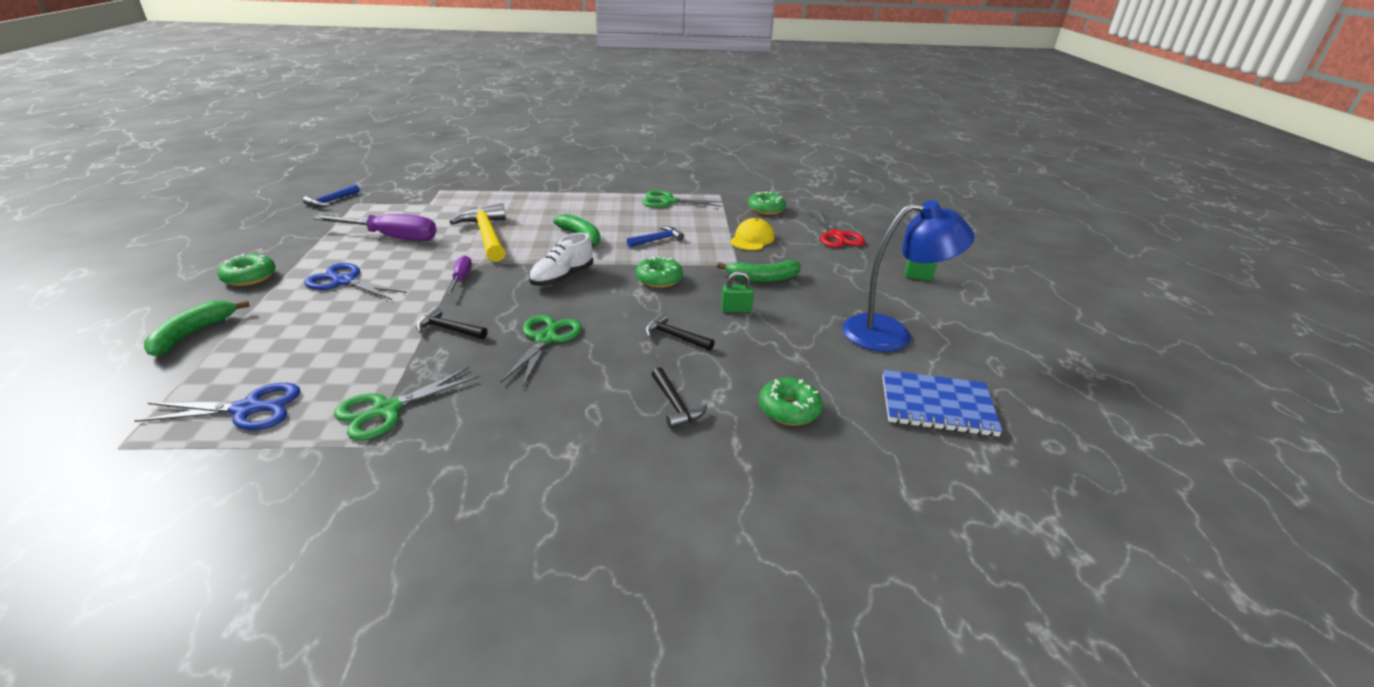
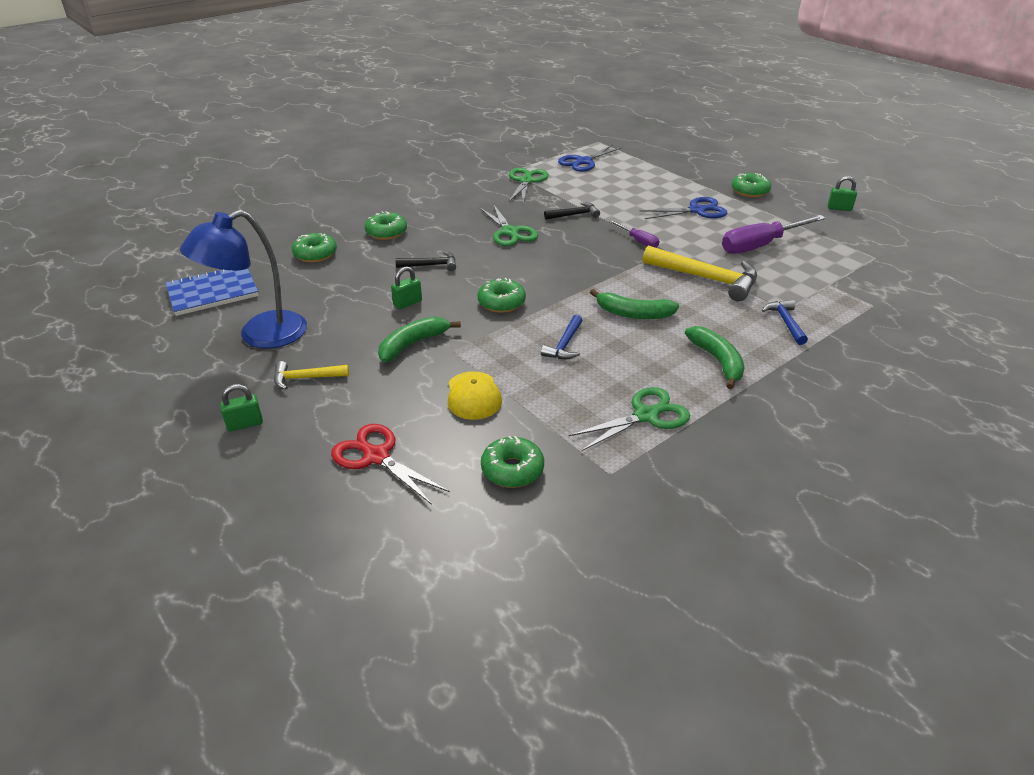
camera: 145 degrees right, 5 degrees up
green banana [144,300,250,357] -> green banana moved to [685,326,745,389]
blue hammer [303,184,360,207] -> blue hammer moved to [762,300,808,345]
white shoe [529,233,593,287] -> none
black hammer [652,367,707,428] -> green donut [365,211,407,240]
none -> yellow hammer [274,361,349,390]
none -> green padlock [828,176,857,211]

